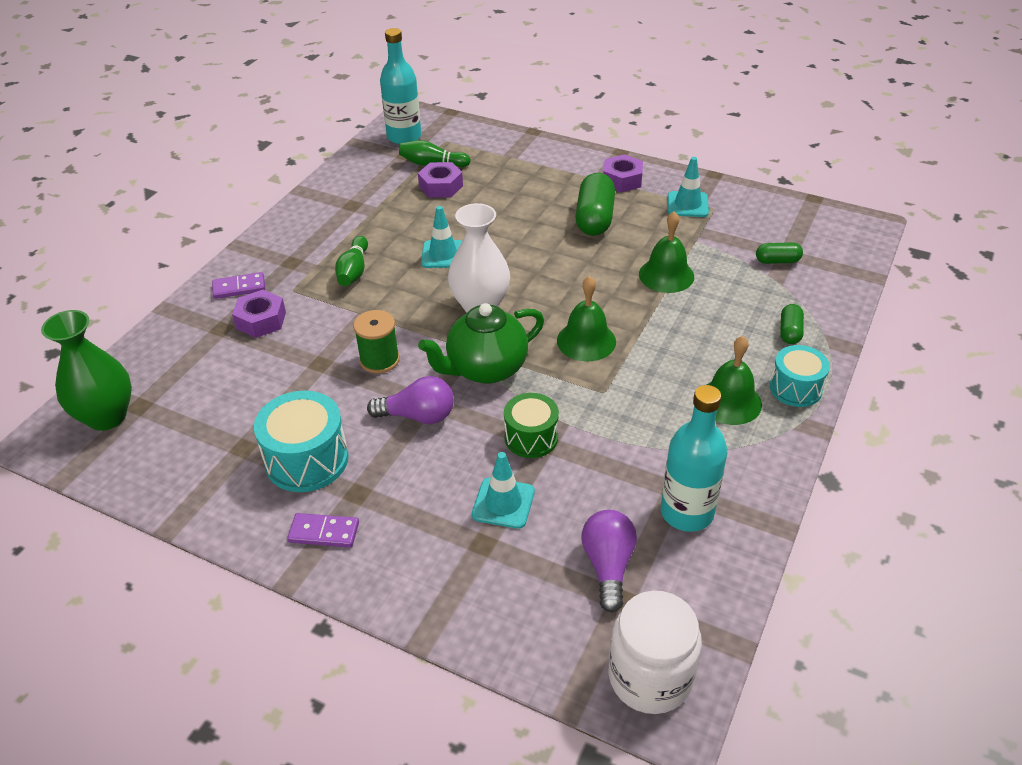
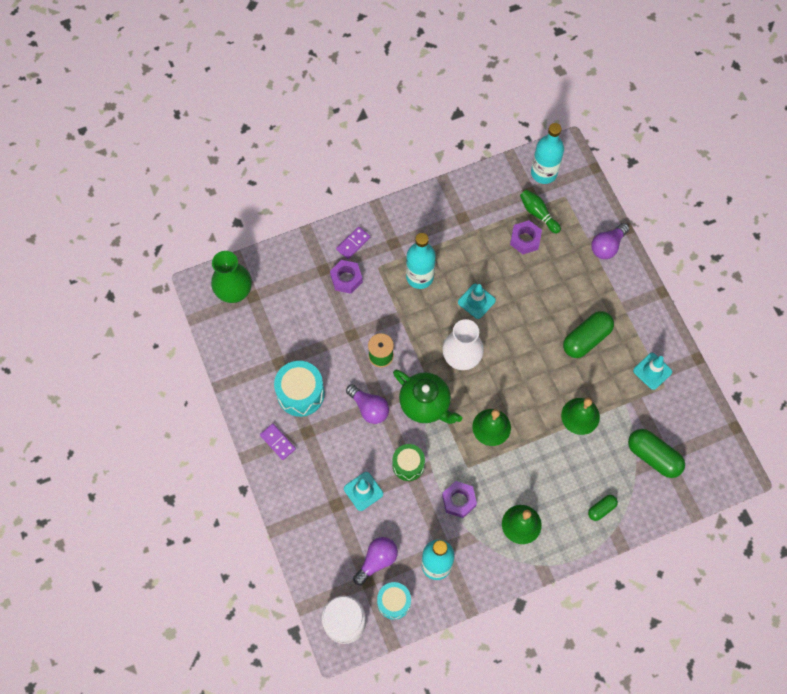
camera: 40 degrees right, 25 degrees up
purple domino [212,272,265,299] -> purple domino turned 75 degrees counterclockwise [336,227,370,259]
green bowling pin [335,236,368,286] -> turquoise bottle [406,233,436,289]
green teapot [418,303,544,384] -> green teapot turned 150 degrees counterclockwise [393,370,462,424]
purple nut [603,154,643,192] -> purple nut moved to [442,481,477,518]
green capsule [756,242,803,264] -> green capsule [628,429,685,478], size x1.87
turquoise drum [770,345,830,407] -> turquoise drum moved to [377,582,411,620]
none -> purple light bulb [591,223,629,259]

